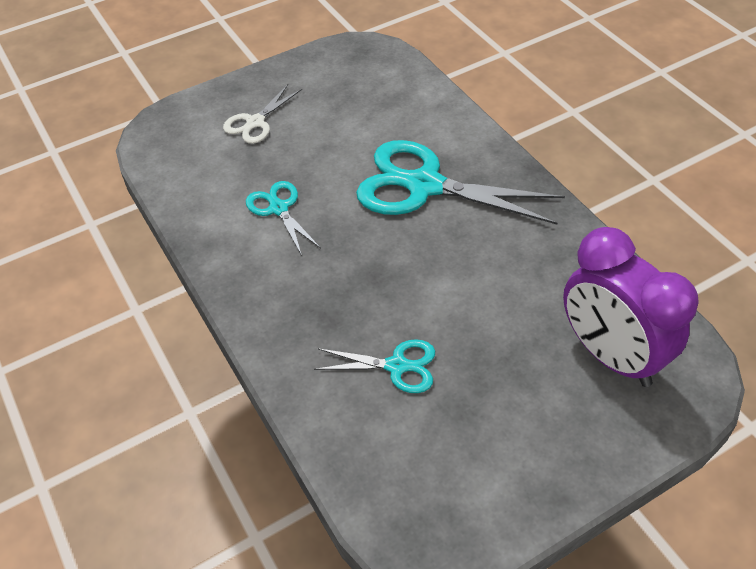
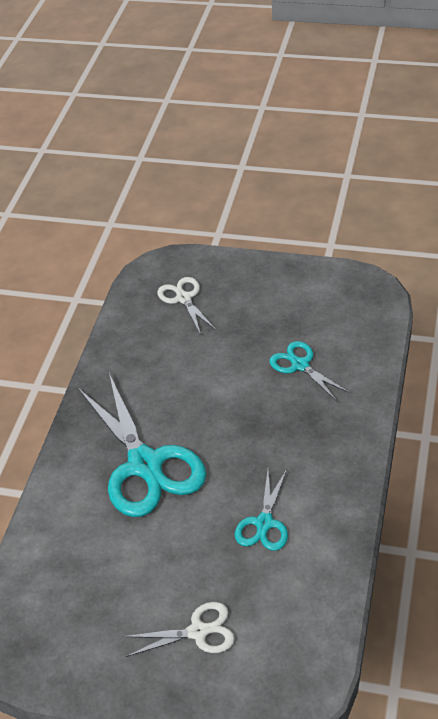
camera: 135 degrees left, 5 degrees down
purple clock [563,227,699,387] -> white scissors [157,277,216,335]

